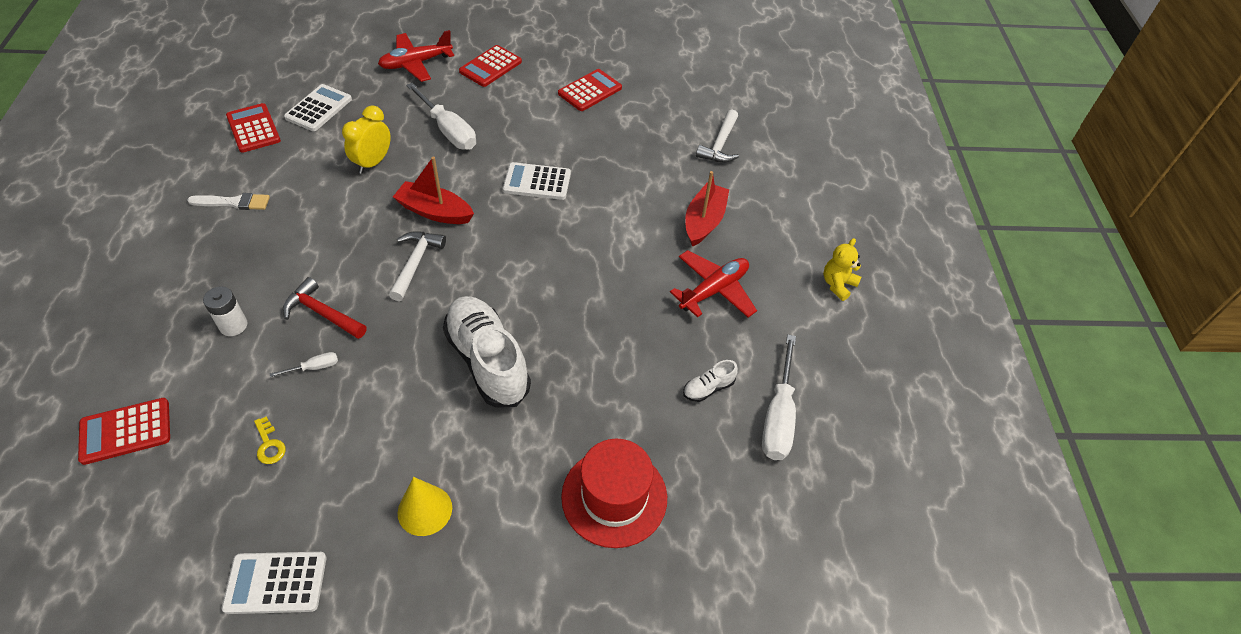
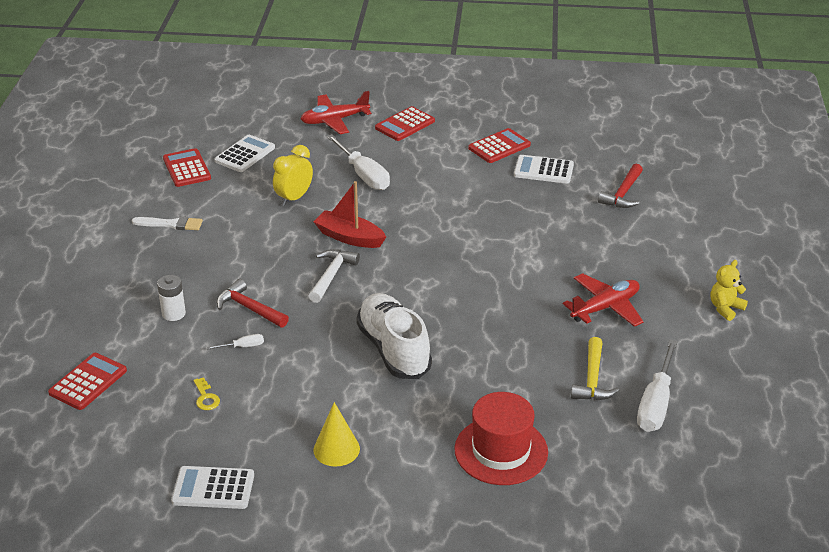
camera: 10 degrees right, 15 degrees down
red calculator [78,398,170,465] -> red calculator turned 135 degrees clockwise [48,353,127,410]
white calculator [503,162,571,200] -> white calculator moved to [514,155,574,184]
white shoe [683,360,738,402] -> yellow hammer [571,337,620,401]
red boat [685,171,729,247] -> none
white hammer [696,109,739,163] -> red hammer [598,164,643,208]

